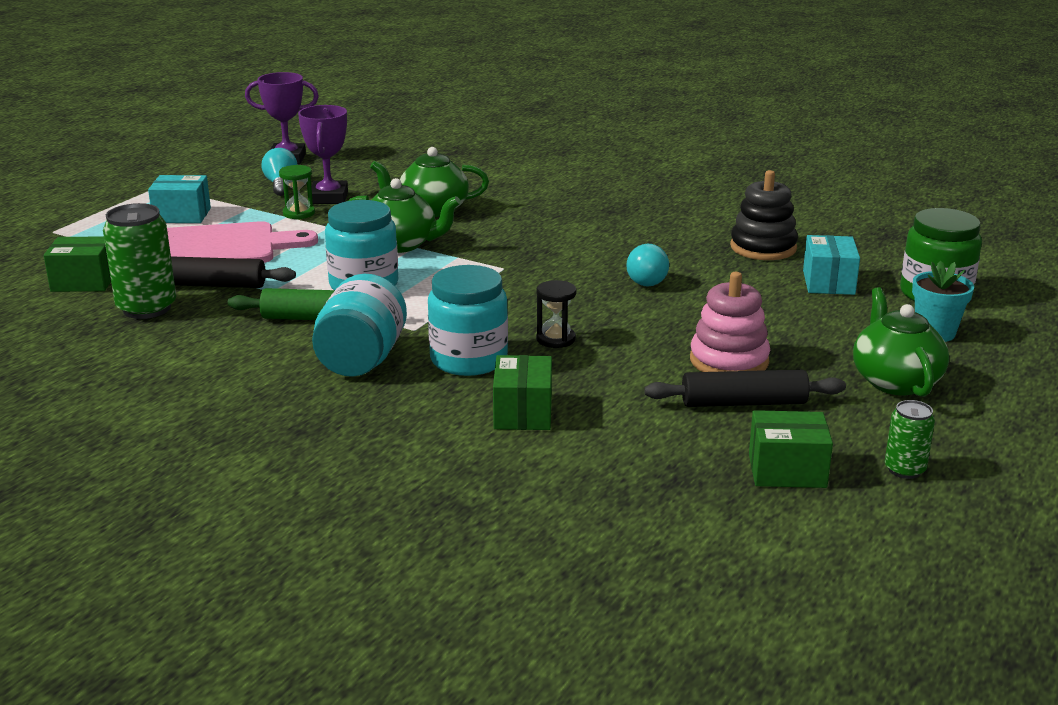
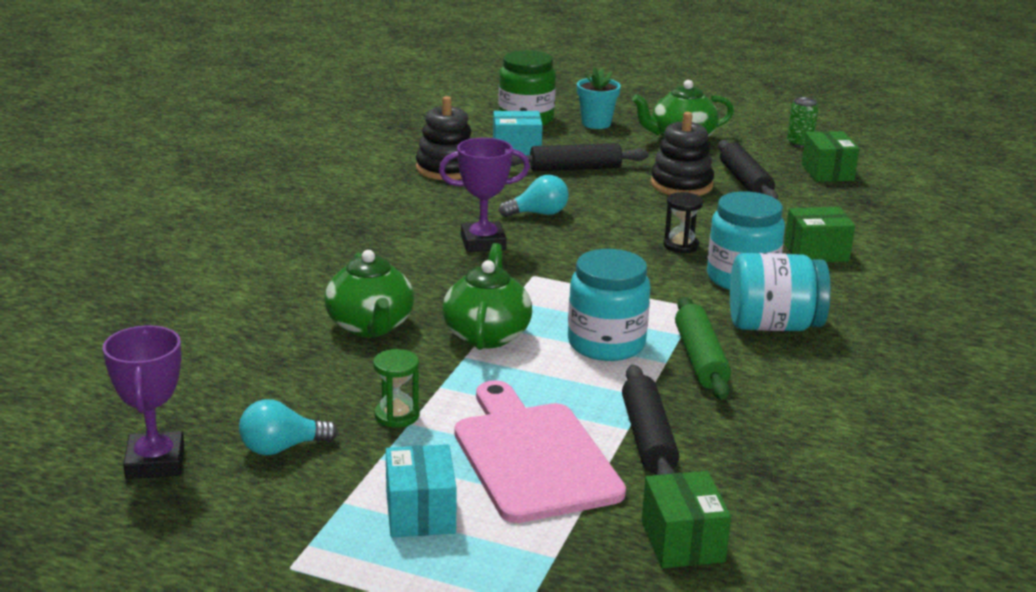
camera: 100 degrees left, 0 degrees up
green can [103,203,176,319] -> none
purple trophy [298,105,348,204] -> purple trophy moved to [439,138,530,252]
pink stacking toy [690,272,770,372] -> black stacking toy [650,112,714,196]
none -> black rolling pin [511,143,648,171]

